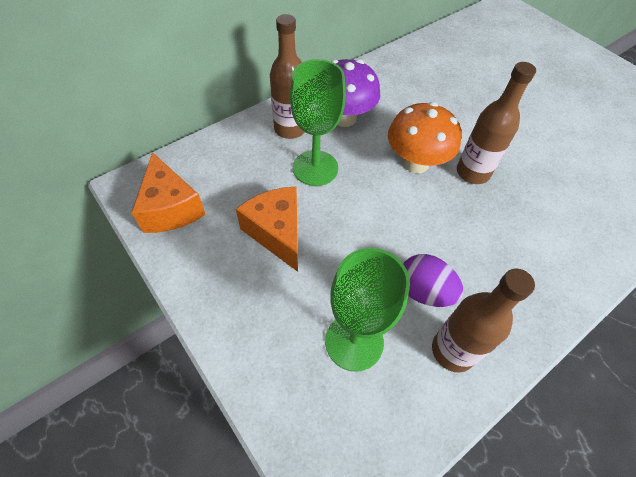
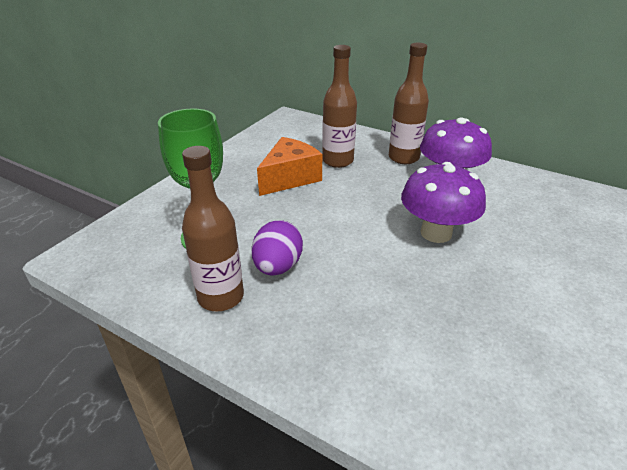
camera: 70 degrees right, 20 degrees down
orange cheese [131,152,206,233] -> none
green goblet [290,59,346,186] -> none
orange mushroom [388,102,461,173] -> purple mushroom [401,162,486,243]
brown bottle [457,62,536,184] -> brown bottle moved to [322,45,357,168]

